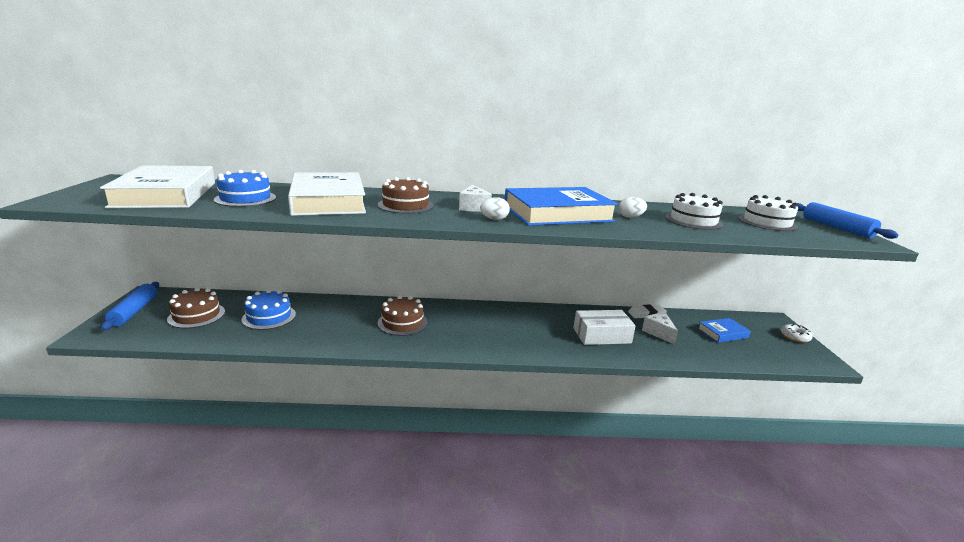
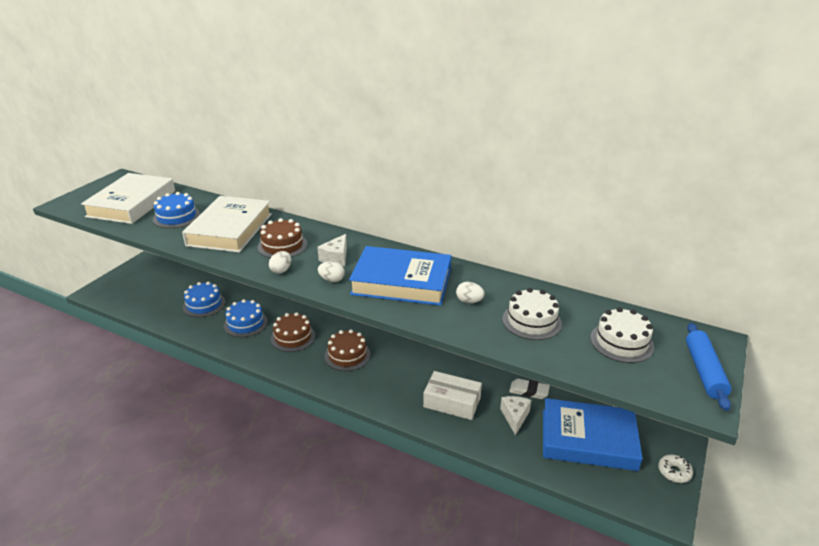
camera: 30 degrees right, 10 degrees up
blue rolling pin [101,282,159,330] -> none
brown cake [167,288,225,328] -> brown cake moved to [325,329,371,371]
blue book [698,318,751,343] -> blue book [543,398,643,471], size x2.05
none -> blue cake [224,299,268,337]
none -> white egg [269,251,291,274]

